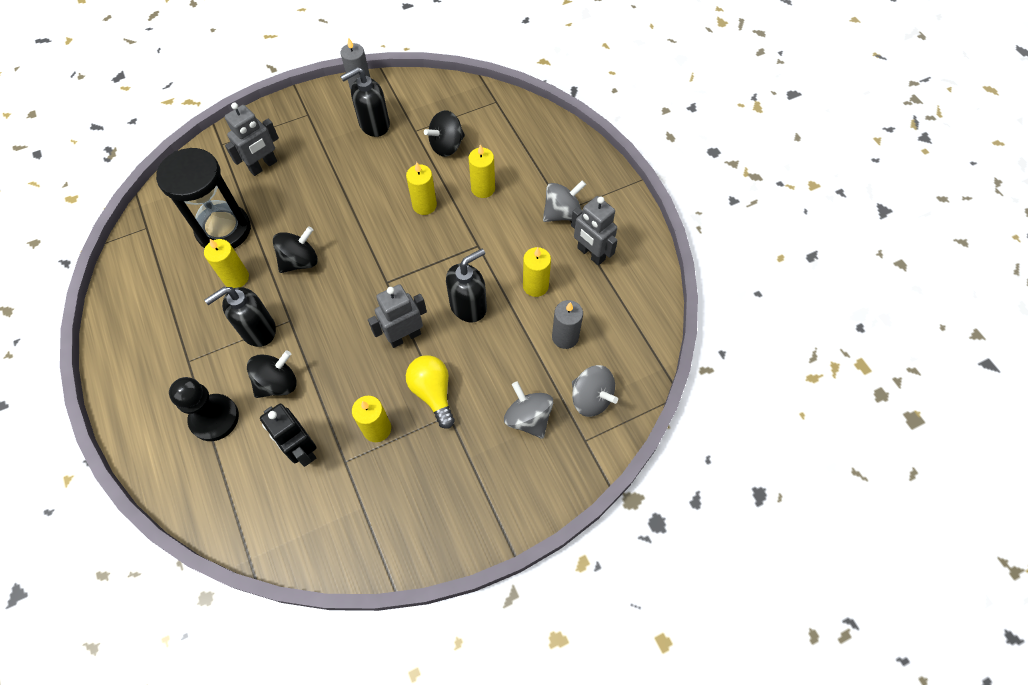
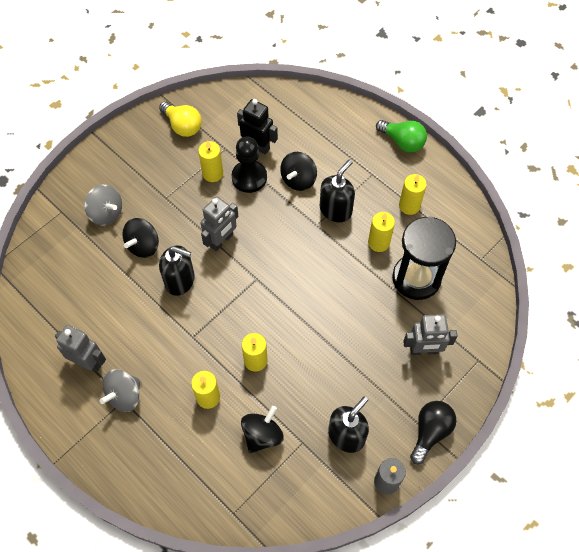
camera: 160 degrees right, 0 degrees up
black pawn [169,377,239,441] -> black pawn moved to [232,137,267,193]
grey robot [225,103,279,176] -> grey robot turned 120 degrees counterclockwise [403,314,457,355]
black spinning top [273,226,318,273] -> black spinning top moved to [122,218,159,258]
yellow light bulb [406,355,455,429] -> yellow light bulb moved to [159,101,202,137]
black soap dispenser [446,249,487,322] -> black soap dispenser turned 105 degrees counterclockwise [159,245,195,296]
yellow candle [523,247,551,297] -> yellow candle moved to [399,174,427,215]
grey candle [552,300,583,349] -> none
grey spinning top [572,365,618,417] -> none
none -> green light bulb [376,120,427,152]
none -> black light bulb [410,401,457,464]

